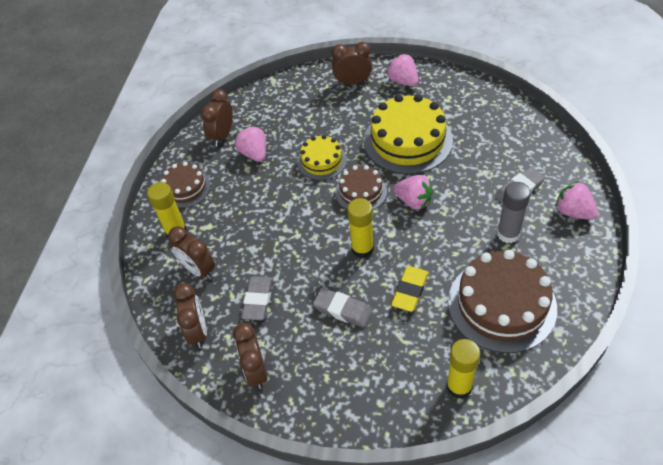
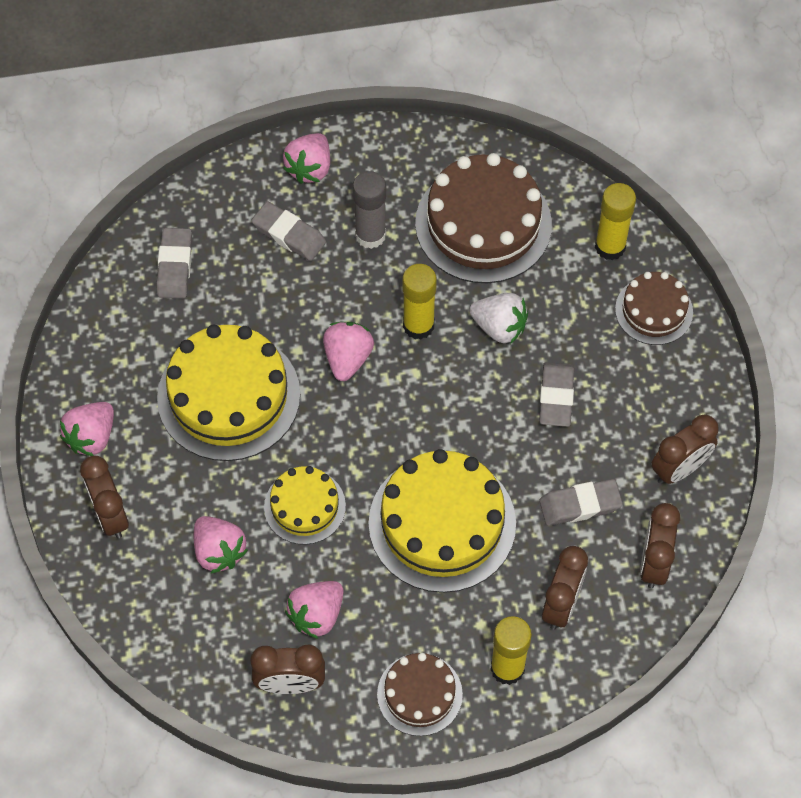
camera: 115 degrees left, 10 degrees up
brown clock [173,283,207,348] -> brown clock turned 45 degrees counterclockwise [640,503,680,588]
brown cake [335,165,387,210] -> brown cake moved to [615,272,693,345]
yellow glue stick [347,198,374,258] -> yellow glue stick moved to [402,264,437,340]
yellow eraser [391,266,429,312] -> white strawberry [470,293,528,344]
none -> grey eraser [156,228,192,299]
none -> pink strawberry [194,516,248,574]
none -> yellow cake [369,449,516,593]

